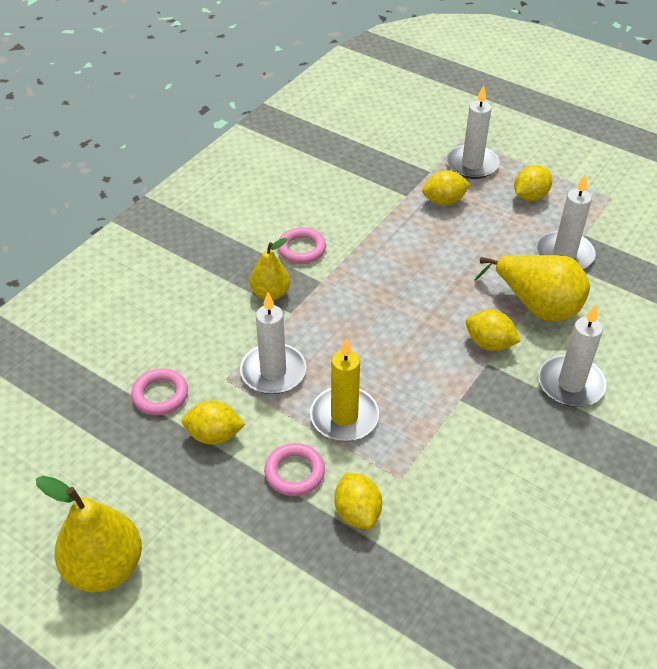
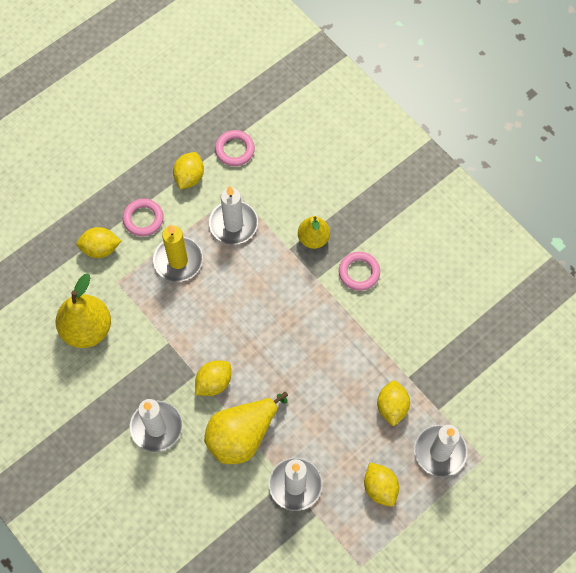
camera: 105 degrees right, 20 degrees up
yellow pear [36,476,142,592] -> yellow pear moved to [55,274,111,348]

